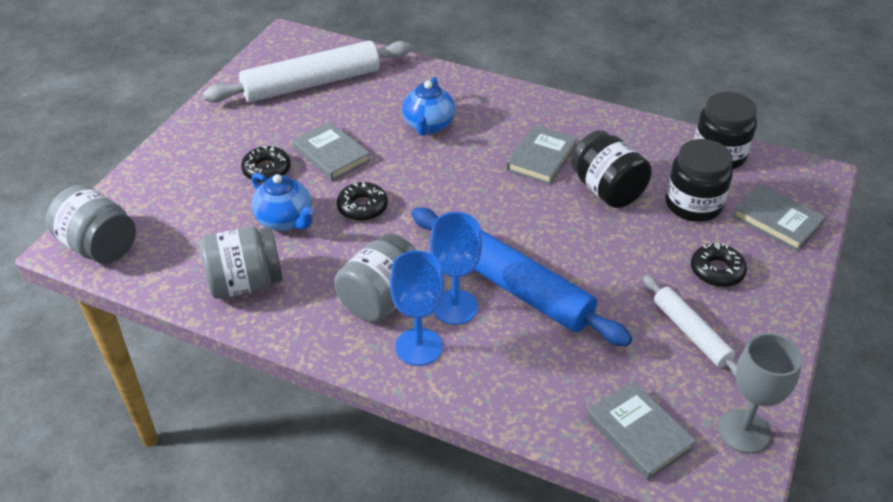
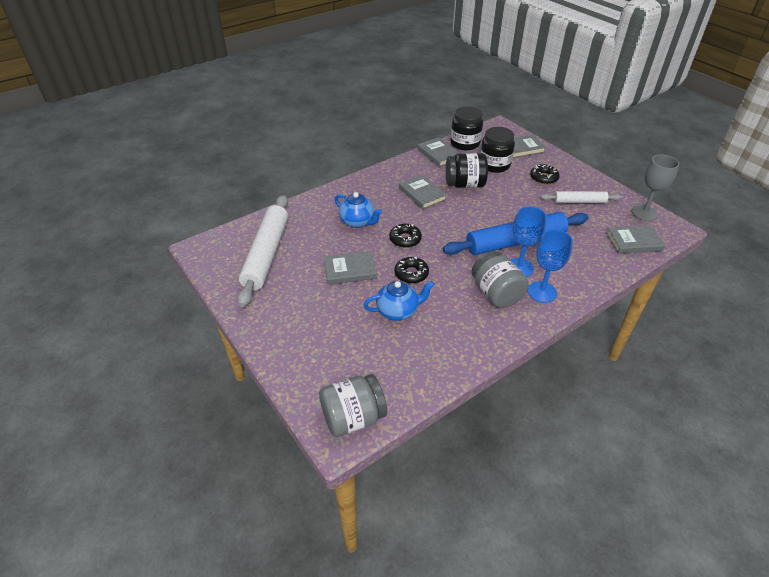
camera: 60 degrees left, 0 degrees up
grey jar [200,227,283,299] -> none
black donut [241,146,291,183] -> black donut moved to [389,224,422,248]
none -> grey book [417,137,460,167]

